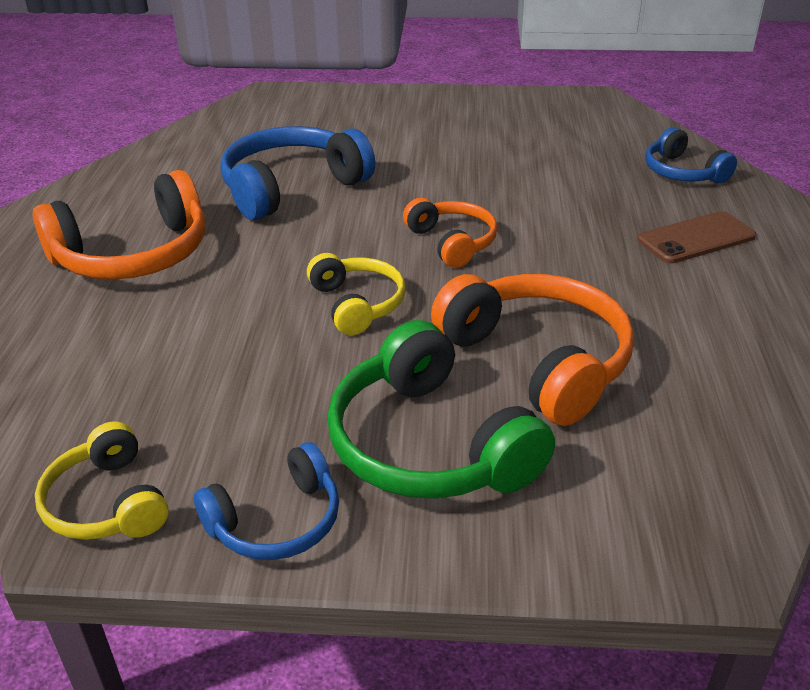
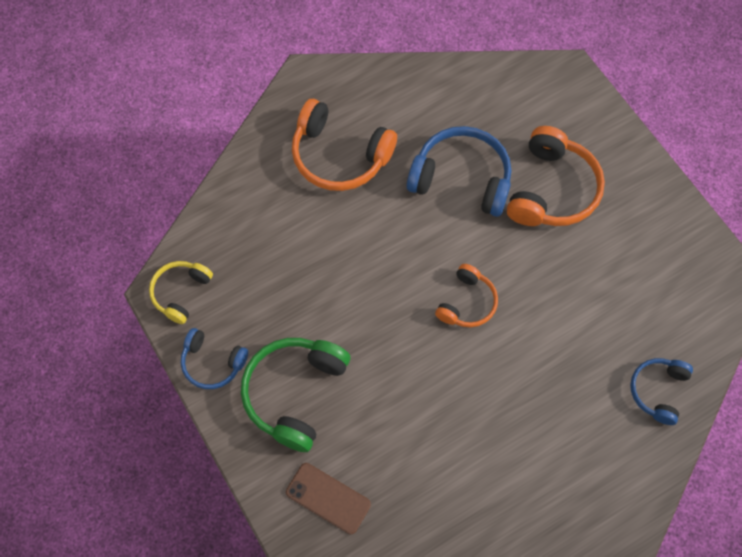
camera: 55 degrees right, 30 degrees up
yellow headphones [307,253,405,335] -> none
orange headphones [431,274,634,426] -> orange headphones moved to [507,126,605,226]
brown phone [637,211,756,264] -> brown phone moved to [286,463,371,534]

